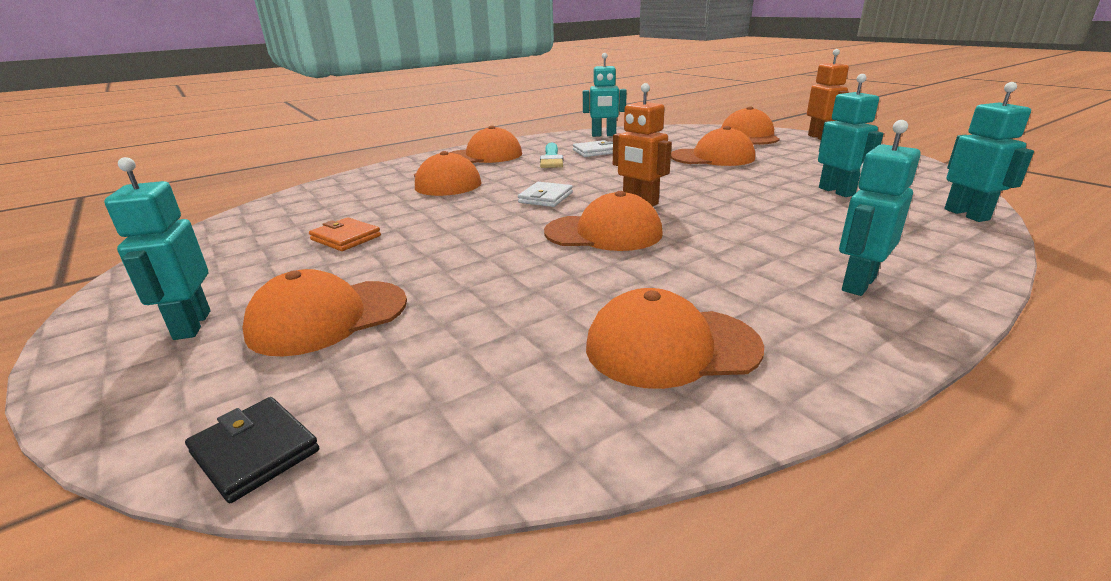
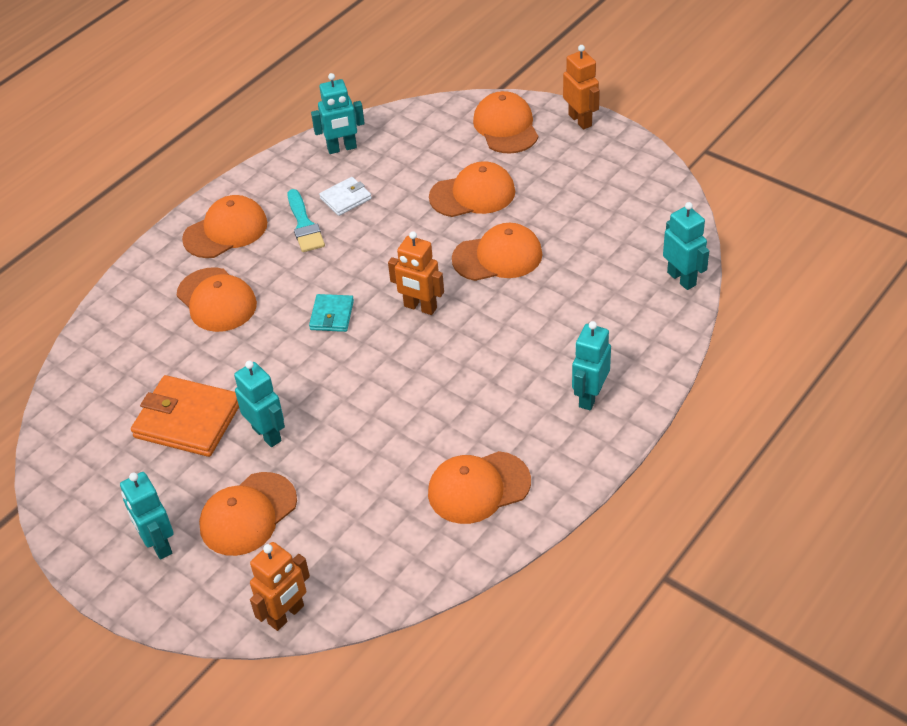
camera: 15 degrees left, 20 degrees up
black wallet [185,397,319,503] -> orange robot [250,542,310,631]
orange wallet [309,217,381,251] -> orange wallet [131,375,239,457], size x1.86
white wallet [518,182,573,207] -> turquoise wallet [309,294,354,332]
orange cap [544,191,663,251] -> orange cap moved to [452,223,542,281]
turquoise robot [818,74,883,197] -> turquoise robot moved to [234,361,285,447]

